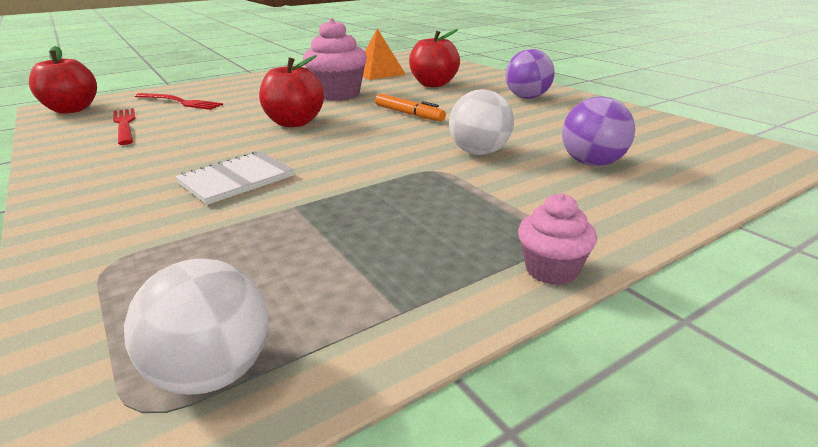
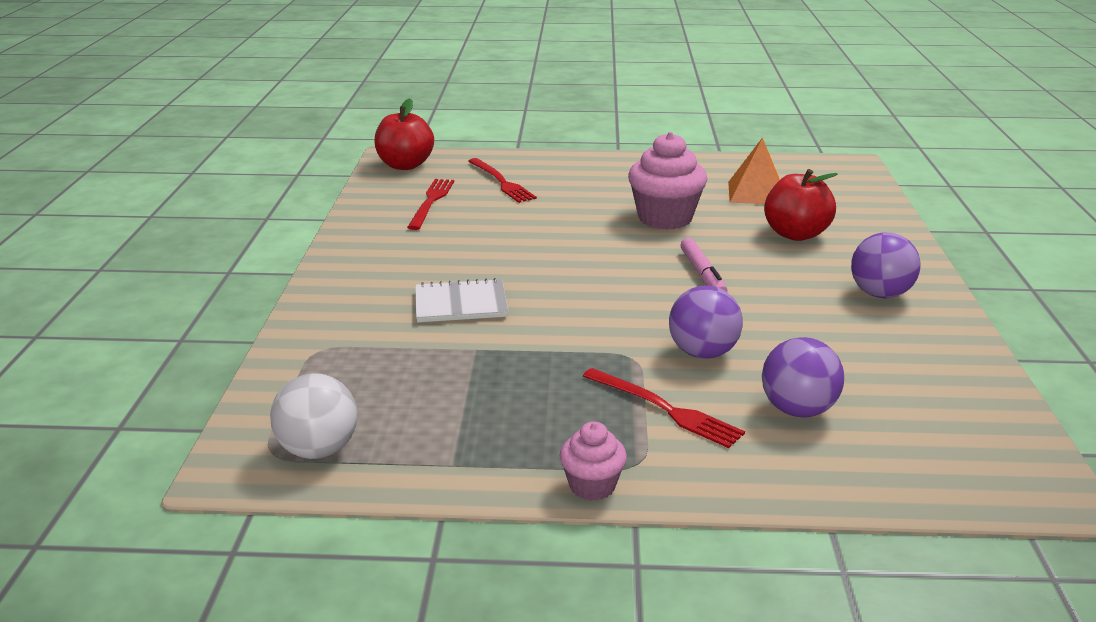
camera: 35 degrees right, 0 degrees up
red apple [259,55,324,127] -> none
orange marker [375,94,446,121] -> pink marker [680,238,728,292]
white ball [449,89,514,155] -> purple ball [669,286,743,359]
none -> red fork [583,368,745,448]

